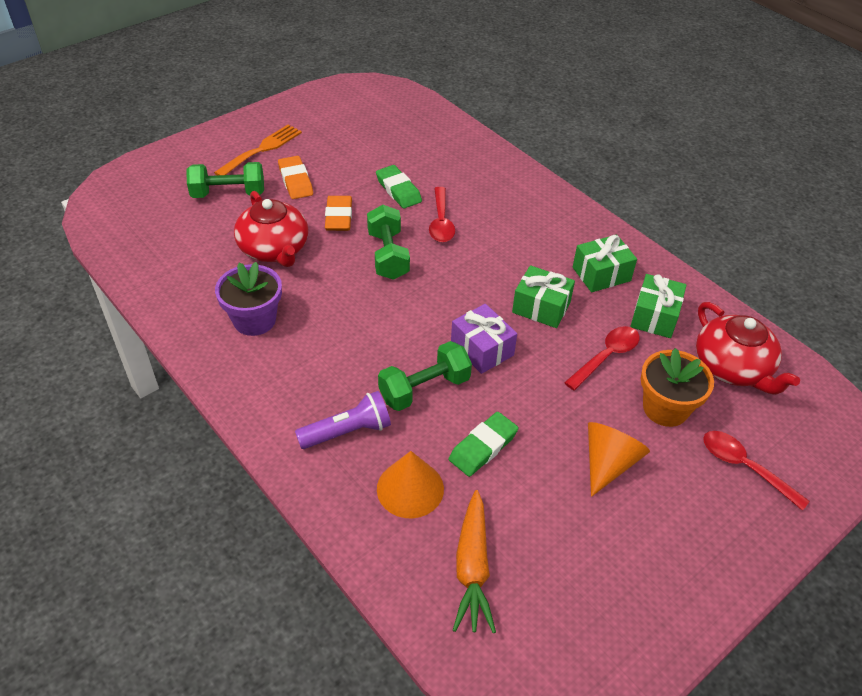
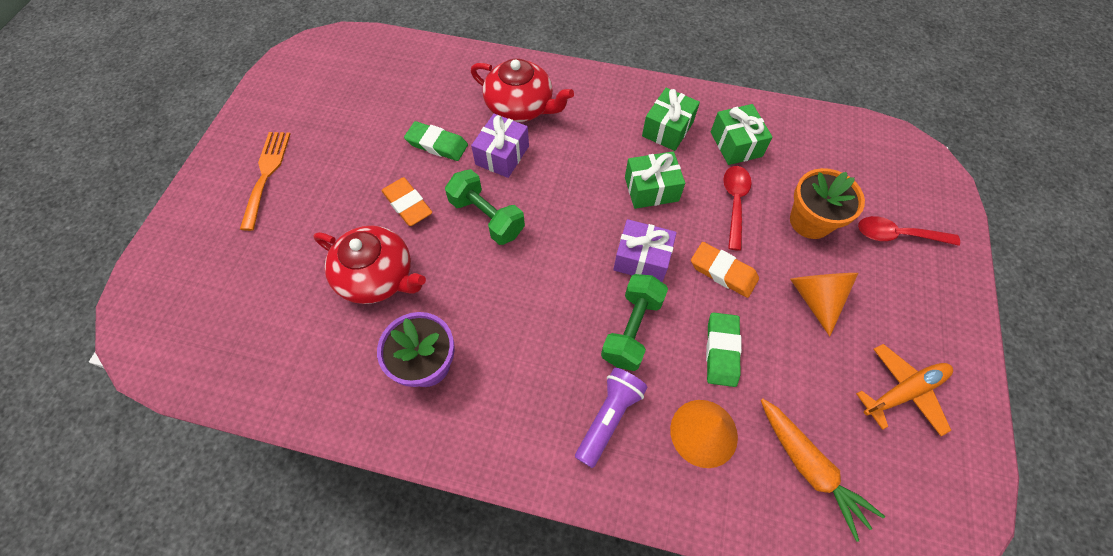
camera: 35 degrees left, 15 degrees up
green dumbbell [186,162,264,198] -> none
orange eraser [278,156,313,199] -> orange eraser moved to [691,242,759,298]
red spoon [429,187,455,242] -> purple gift [471,114,529,178]
red teapot [696,302,800,395] -> red teapot moved to [471,59,574,122]
none -> orange plane [856,344,953,436]

